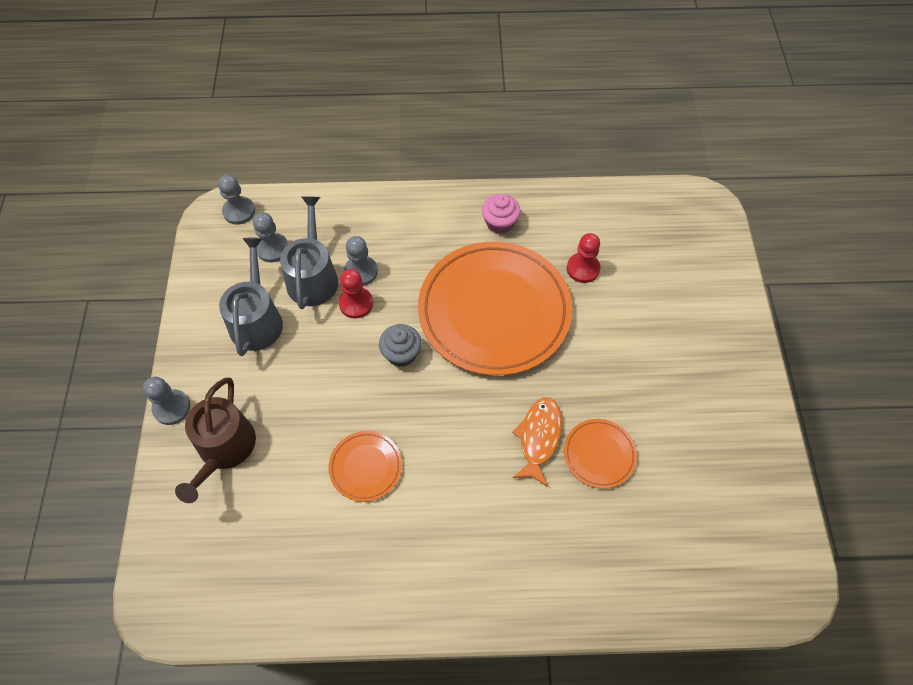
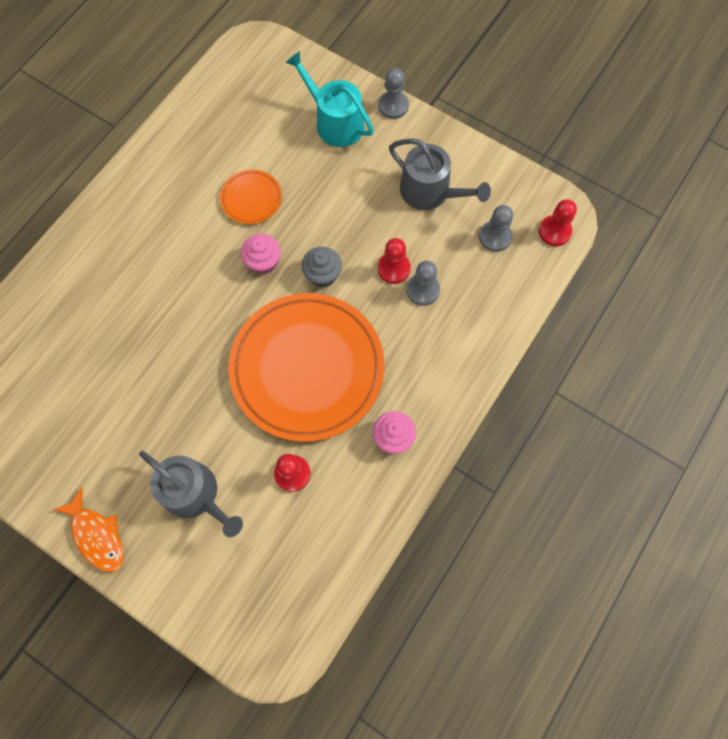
camera: 125 degrees right, 10 degrees up
brown watering can [175,378,256,503] -> turquoise watering can [286,51,374,147]
grey pawn [218,174,255,225] -> red pawn [539,199,577,246]
grey watering can [280,196,338,309] -> grey watering can moved to [139,451,243,537]
orange fish [512,397,562,487] -> orange fish moved to [53,487,124,572]
orange plate [564,419,637,489] -> none
none -> pink cupcake [241,234,281,274]

